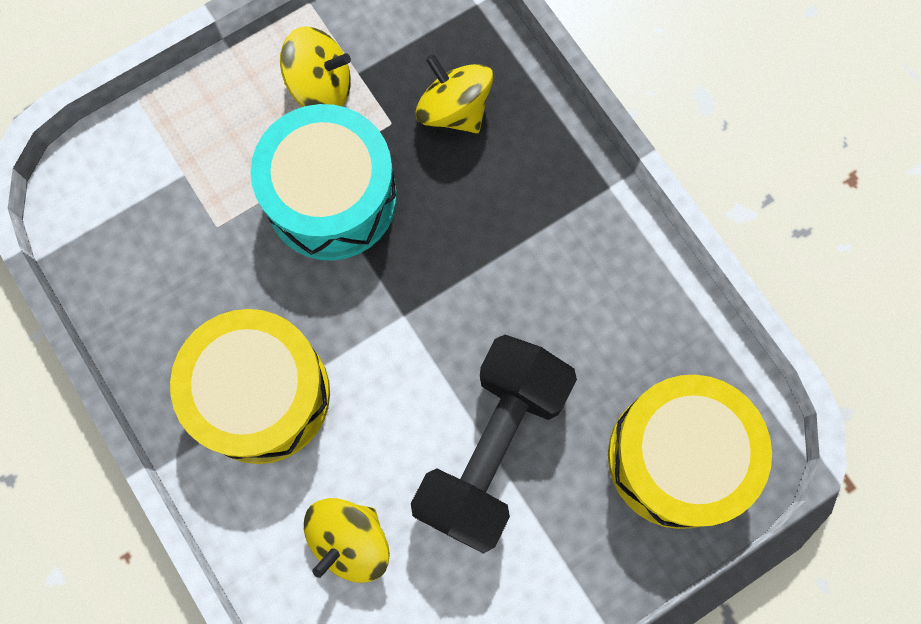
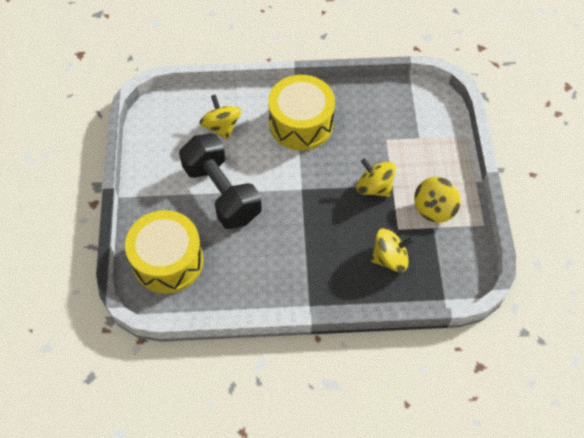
camera: 120 degrees right, 15 degrees down
turquoise drum [250,104,397,260] -> yellow spinning top [356,158,396,197]

